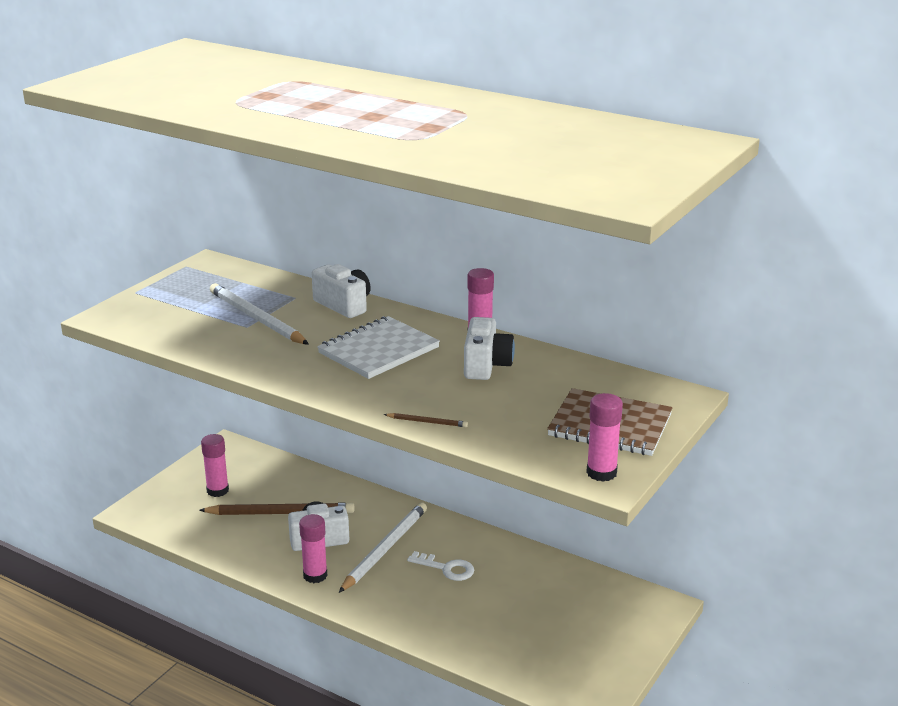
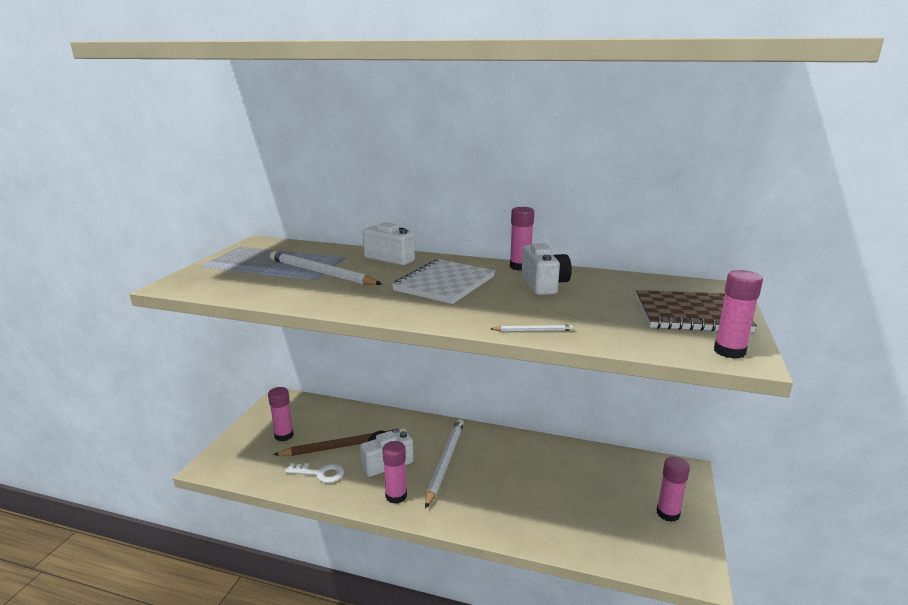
camera: 15 degrees left, 5 degrees down
brown pencil [384,413,468,427] -> white pencil [491,325,574,331]
white key [407,551,474,581] -> white key moved to [285,463,344,483]
none -> pink glue stick [657,457,690,522]

